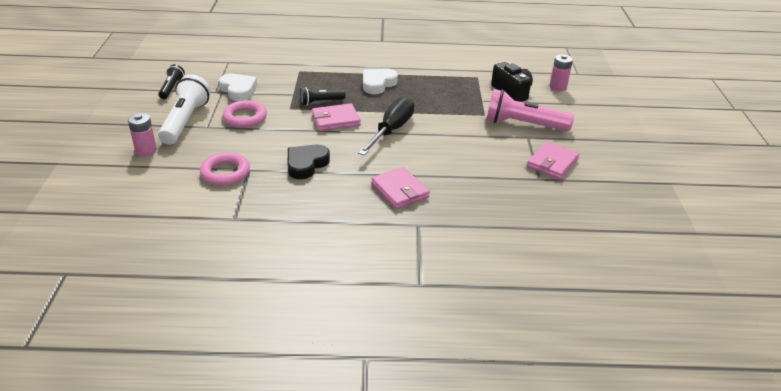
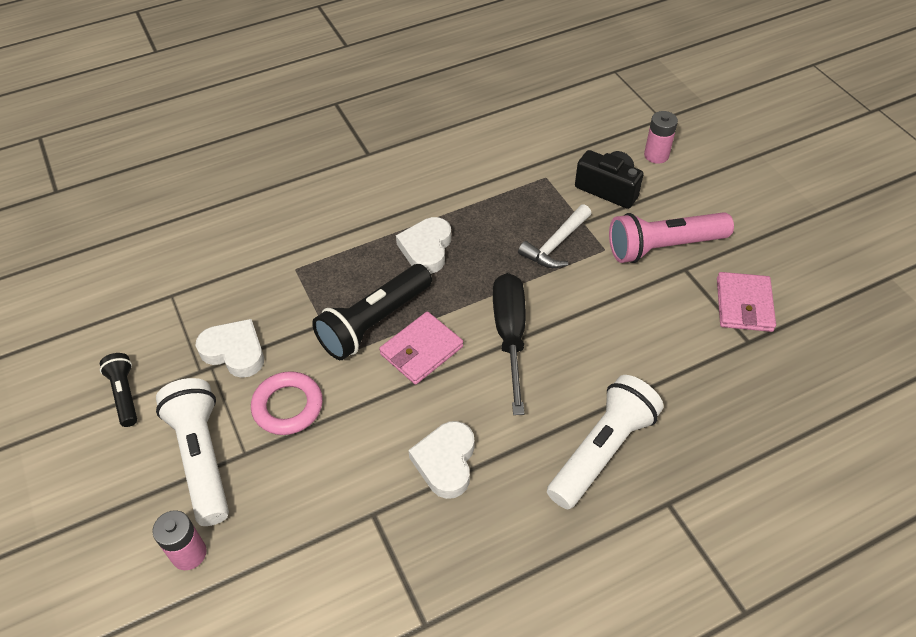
camera: 25 degrees left, 15 degrees up
pink ring [200,153,250,185] -> none
black heart [287,145,330,179] -> white heart [408,421,474,499]
black flashlight [300,87,346,106] -> black flashlight [312,264,432,360], size x1.81
pink wallet [371,167,430,209] -> white flashlight [547,375,664,509]
none -> white hammer [518,204,591,268]

